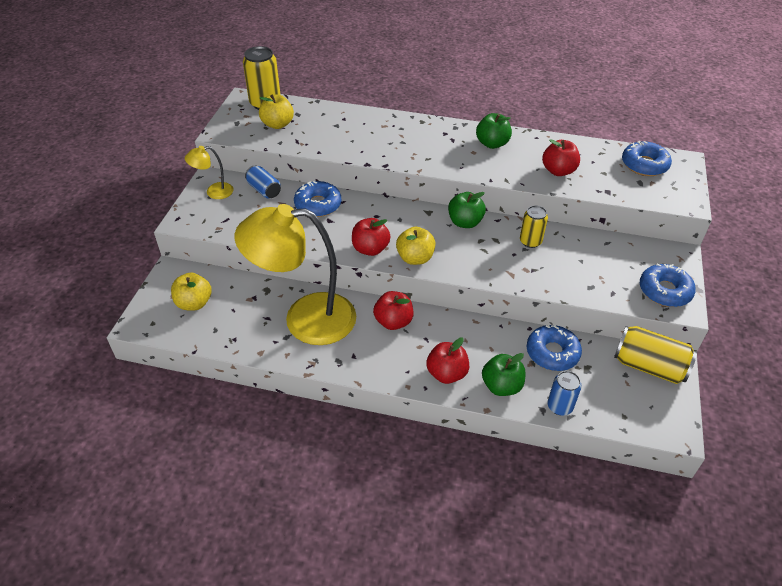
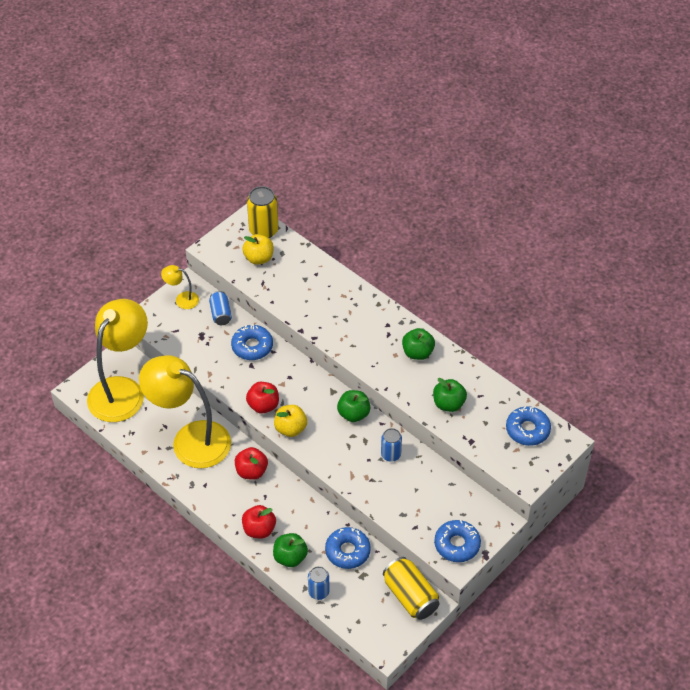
camera: 30 degrees right, 5 degrees up
yellow apple [171,273,212,311] -> yellow lamp [87,299,148,422]
yellow can [520,205,548,248] -> blue can [381,428,402,462]
red apple [542,139,580,176] -> green apple [433,378,467,412]

